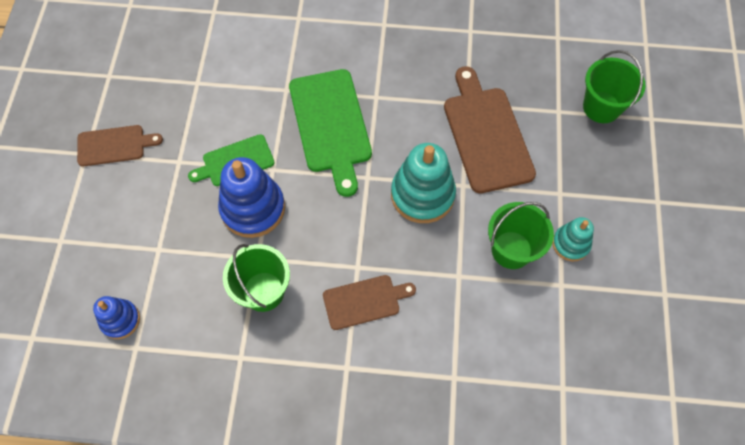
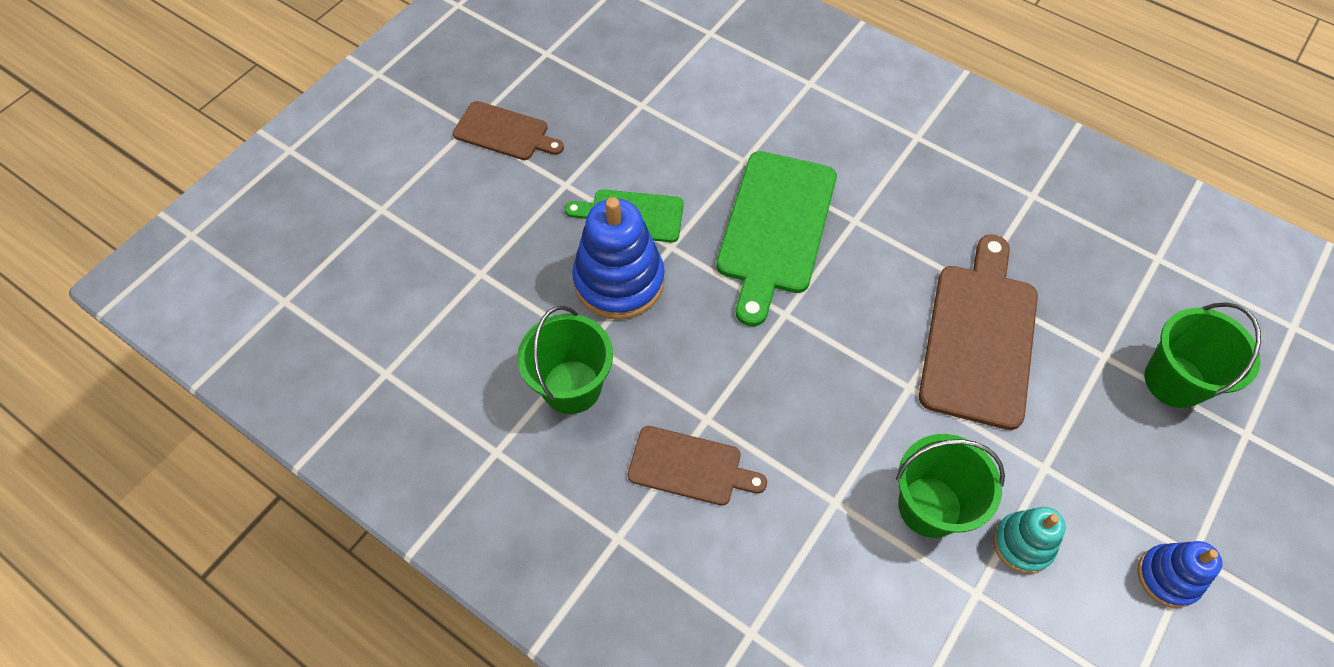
camera: 30 degrees right, 5 degrees down
blue stacking toy [93,296,140,339] -> blue stacking toy moved to [1138,541,1222,608]
turquoise stacking toy [391,143,456,223] -> none

